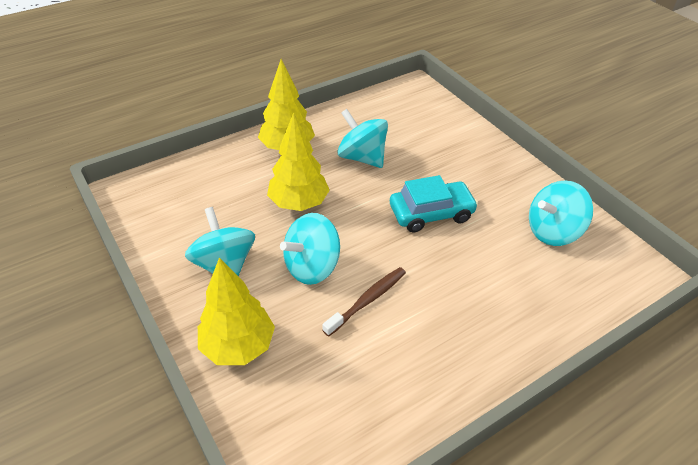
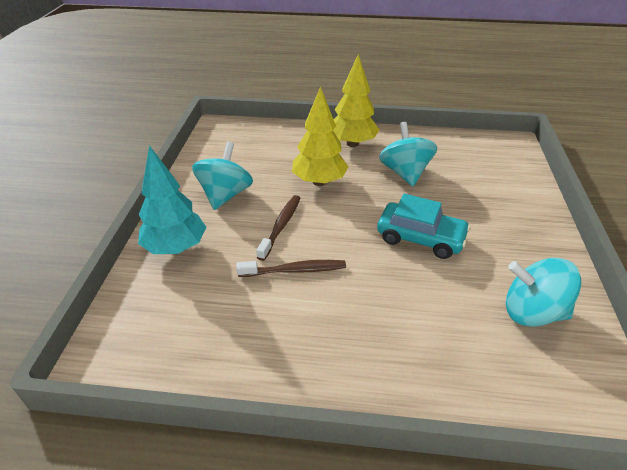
camera: 40 degrees right, 5 degrees down
yellow tree [198,257,275,365] -> turquoise tree [138,145,206,254]
turquoise spinning top [280,213,340,285] -> brown toothbrush [256,195,300,261]

